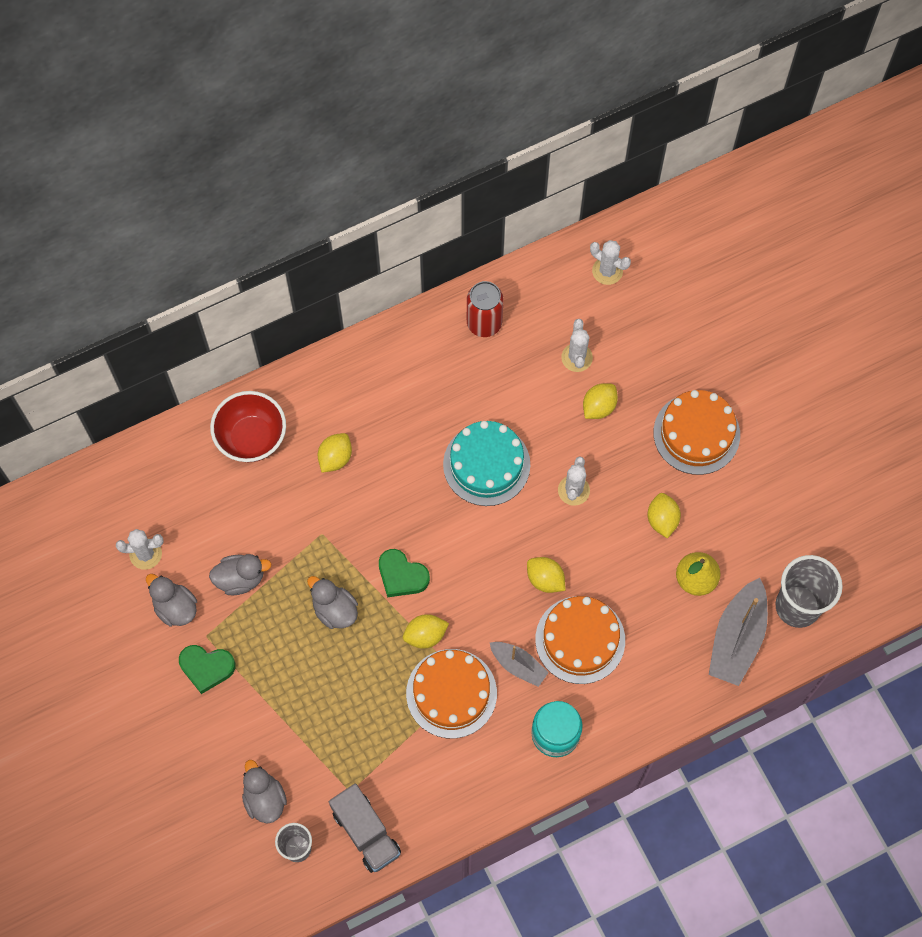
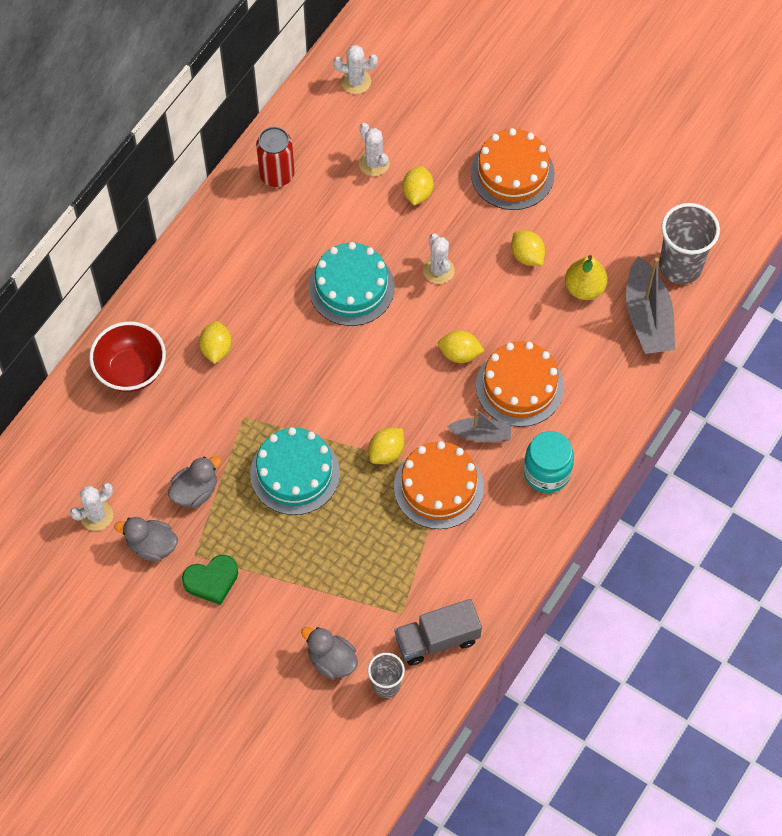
camera: 30 degrees left, 5 degrees down
grey duck [307,576,358,629] -> turquoise cake [250,427,340,515]
grey truck [329,784,401,873] -> grey truck turned 135 degrees clockwise [394,599,482,666]
green heart [379,549,430,597] -> none

